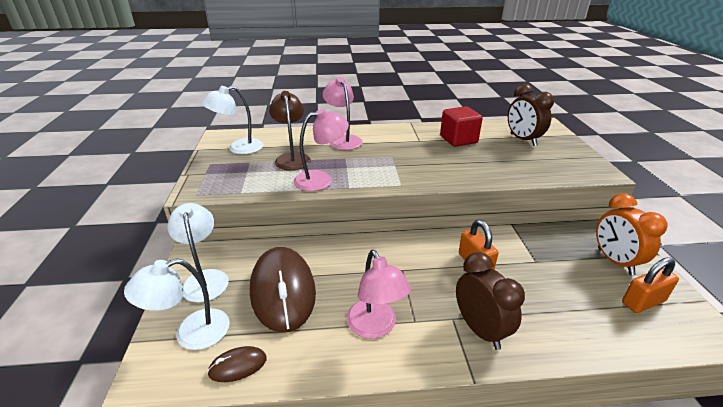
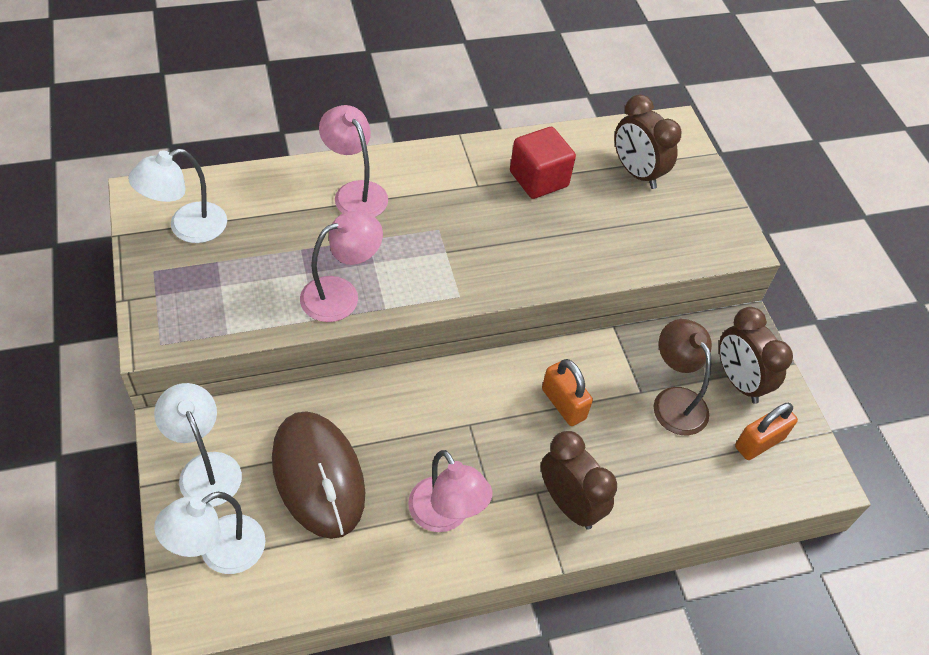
camera: 15 degrees left, 20 degrees up
brown mouse [207,346,267,382] -> none
brown lamp [269,91,311,170] -> brown lamp moved to [654,319,712,435]
orange clock [596,193,668,275] -> brown clock [719,307,793,404]

